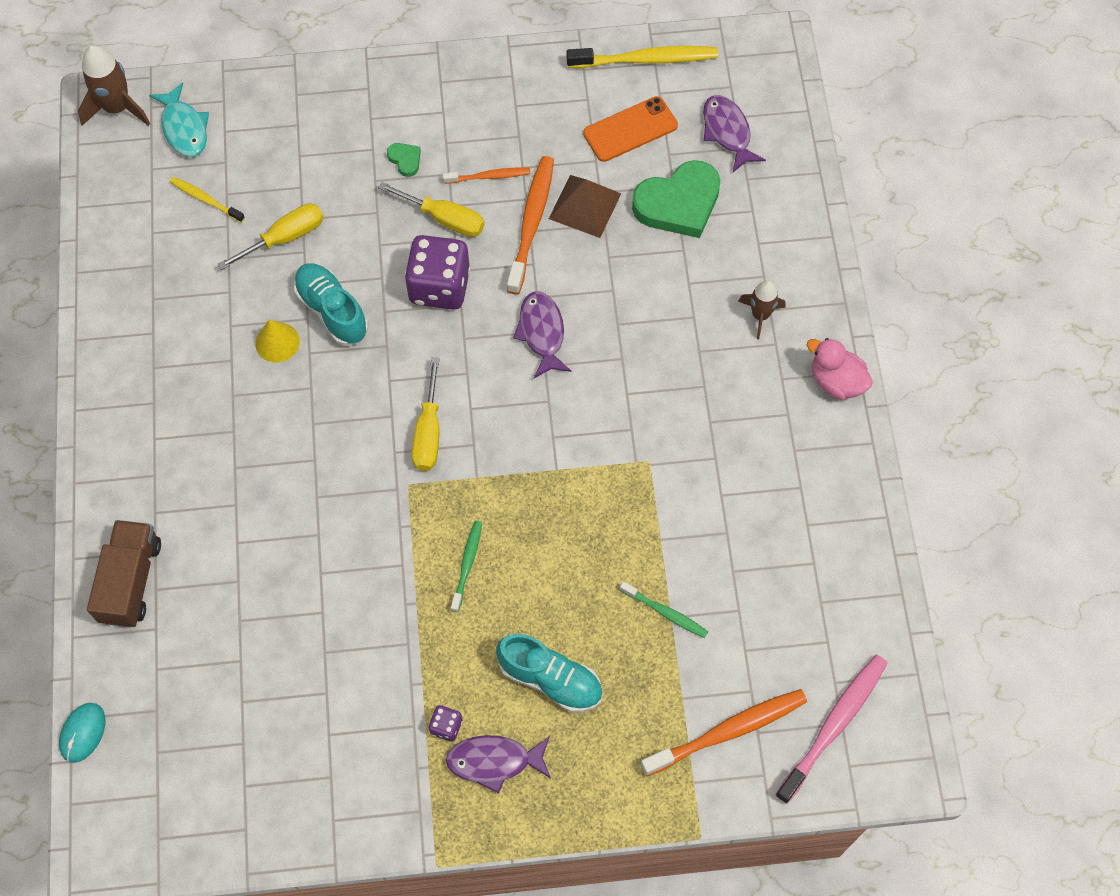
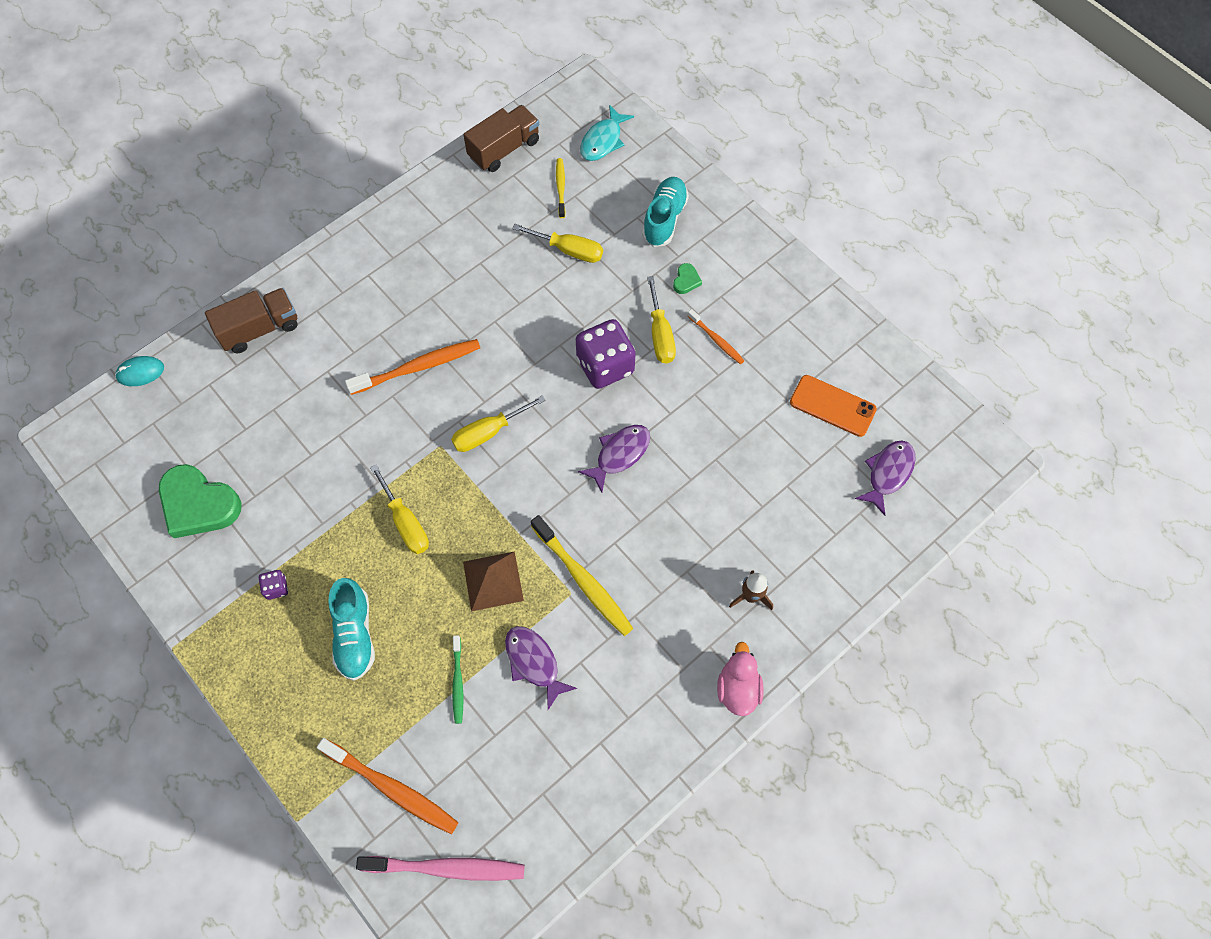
camera: 55 degrees right, 0 degrees up
brown rocket [78,45,150,126] -> none
yellow cone [255,319,300,362] -> none
turquoise shoe [294,263,368,346] -> turquoise shoe moved to [642,177,689,247]
purple fish [446,735,551,794] -> purple fish moved to [505,626,577,710]
green toothbrush [451,521,482,612] -> yellow screwdriver [370,465,429,554]
orange toothbrush [507,156,554,294] -> orange toothbrush moved to [345,339,480,395]
brown pyramid [549,175,621,238] -> brown pyramid moved to [463,551,524,612]
yellow toothbrush [567,46,718,68] -> yellow toothbrush moved to [531,515,634,636]
green heart [632,160,721,238] -> green heart moved to [159,464,242,538]
none -> brown truck [463,105,539,172]

